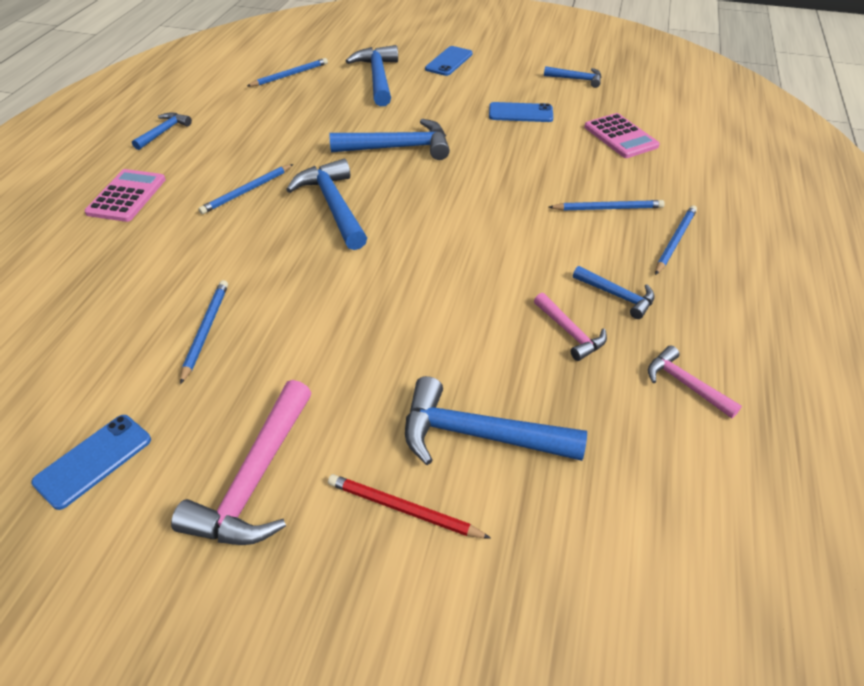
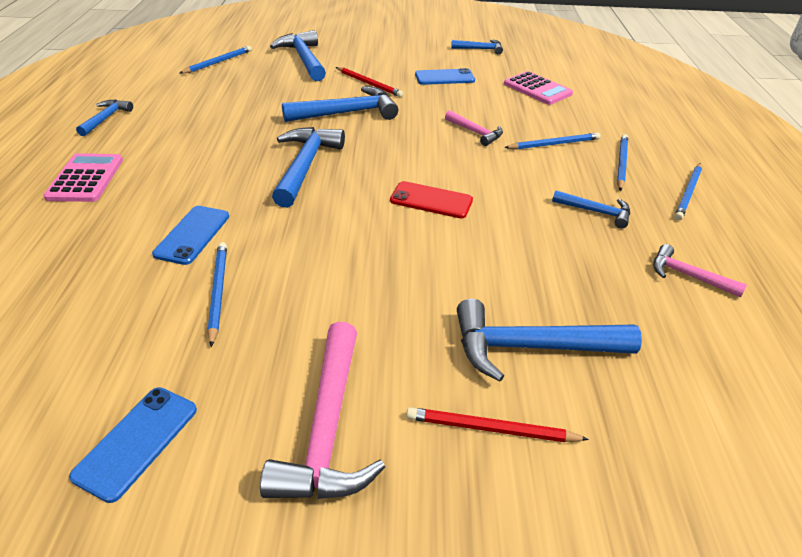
camera: 15 degrees left, 5 degrees down
blue pencil [198,164,293,214] -> blue pencil moved to [675,163,702,220]
blue hammer [286,159,367,250] -> blue hammer turned 45 degrees clockwise [272,127,345,208]
blue phone [425,46,473,76] -> blue phone moved to [152,206,229,265]
pink hammer [534,293,607,361] -> pink hammer moved to [445,110,503,146]
none -> red pencil [336,67,403,97]
none -> red phone [390,181,473,218]

